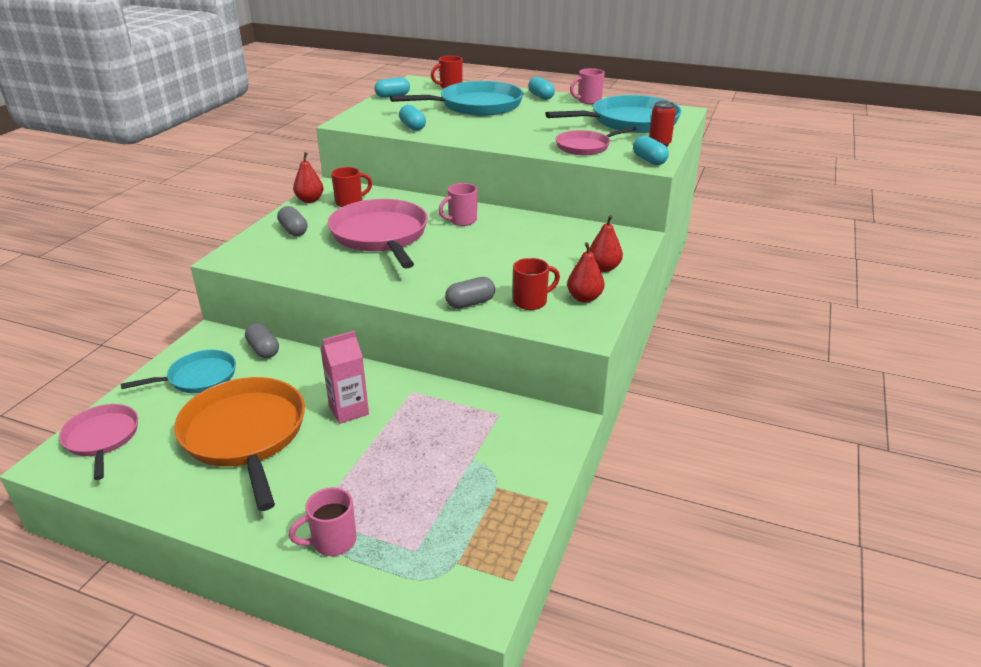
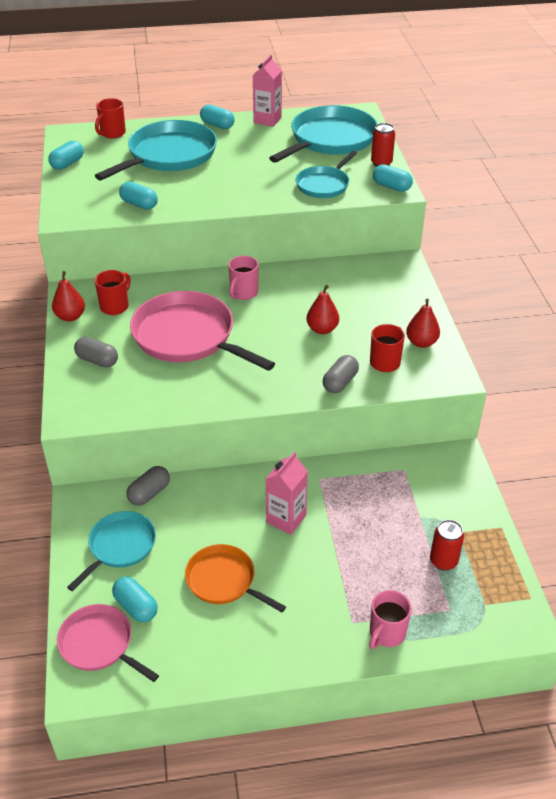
camera: 30 degrees left, 10 degrees up
orange pan [174,377,305,511] -> orange pan [185,544,286,612], size x0.58
grey capsule [245,323,279,358] -> grey capsule turned 75 degrees counterclockwise [127,466,170,506]
pink pan [555,126,637,155] -> turquoise pan [296,151,357,198]
pink mug [570,68,605,104] -> pink carton [253,54,282,127]
red pear [589,215,623,272] -> red pear moved to [306,285,339,334]
none -> turquoise capsule [112,577,158,622]
none -> red can [430,520,464,571]

